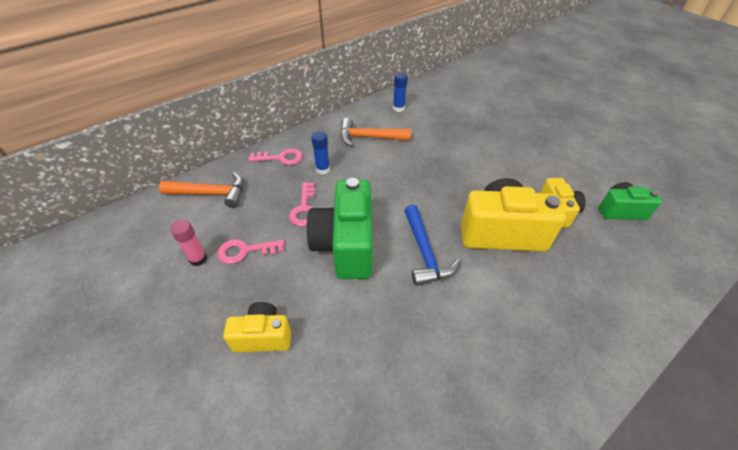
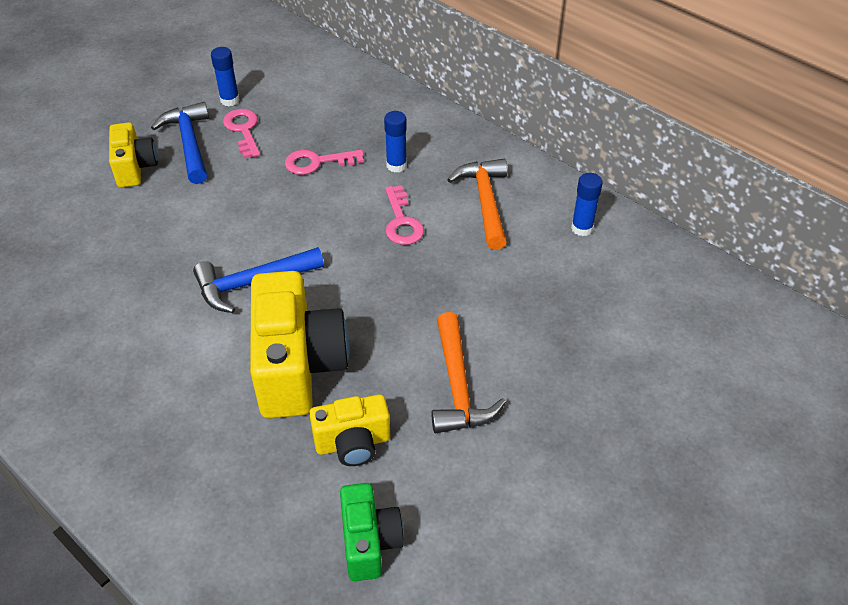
camera: 80 degrees right, 0 degrees up
orange hammer [159,172,244,208] -> orange hammer moved to [432,312,506,433]
pink glue stick [170,219,207,266] -> blue glue stick [211,47,240,106]
pink key [249,149,303,165] -> pink key moved to [385,185,424,245]
green camera [306,178,373,279] -> none
none -> blue hammer [151,102,209,184]

